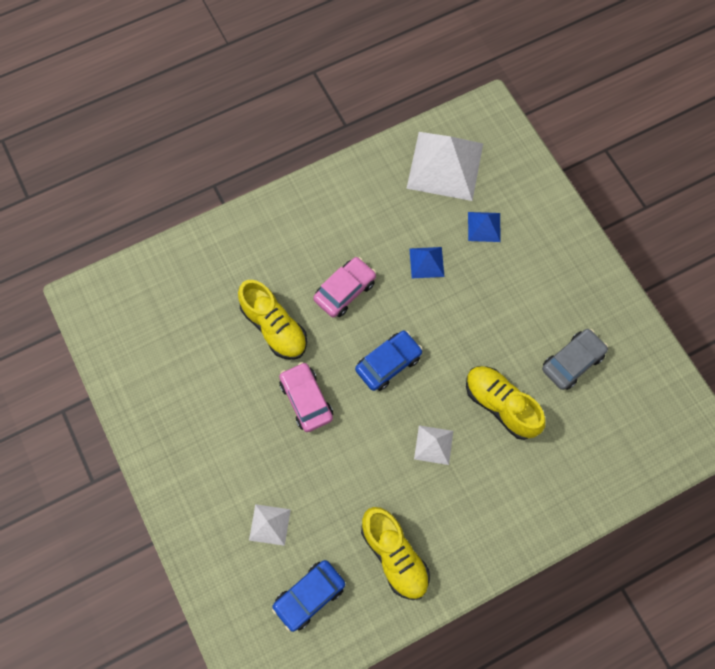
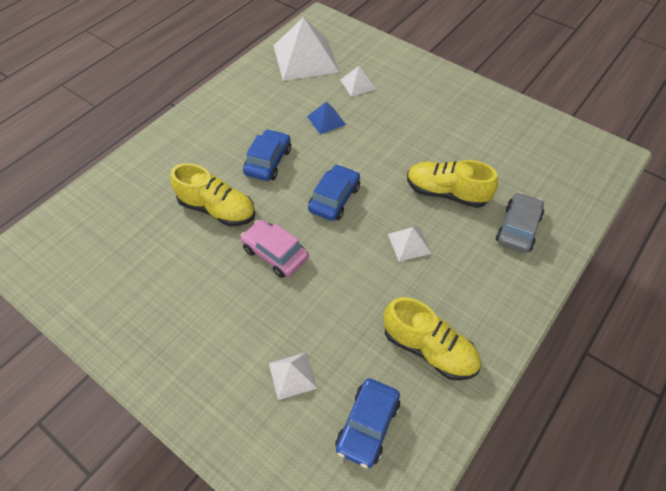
camera: 25 degrees left, 15 degrees down
pink car [313,257,376,318] -> blue car [243,129,291,181]
blue pyramid [468,212,501,242] -> white pyramid [340,66,376,97]
grey car [542,329,608,390] -> grey car moved to [496,192,544,253]

